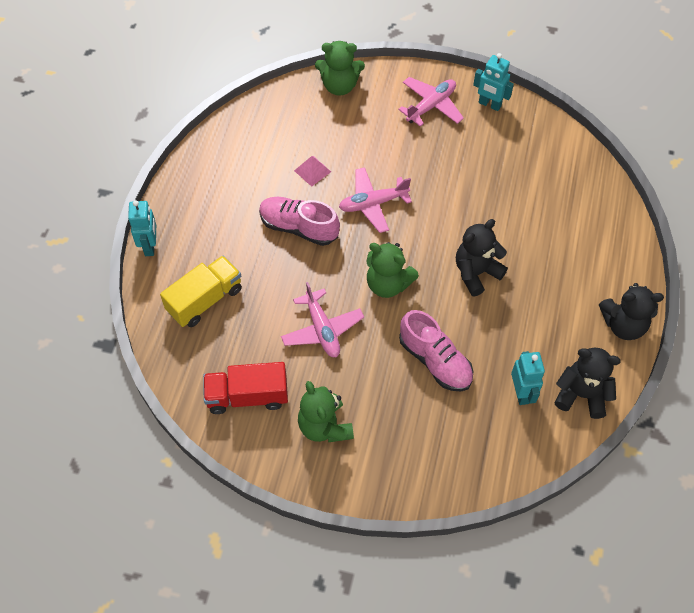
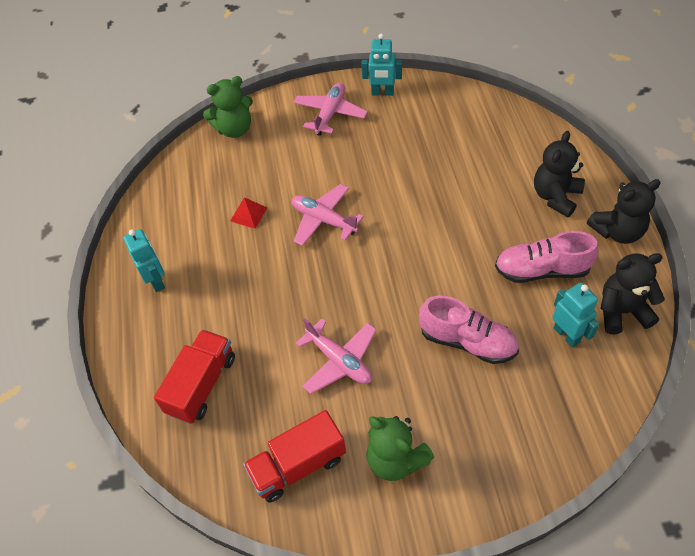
camera: 20 degrees left, 5 degrees down
turquoise robot [128,200,156,256] -> turquoise robot moved to [123,229,165,292]
yellow truck [160,256,242,327] -> red truck [154,329,235,424]
pink shoe [259,197,340,246] -> pink shoe moved to [495,231,598,283]
pink pyramid [294,156,331,187] -> red pyramid [230,197,267,229]
pink plane [339,167,412,233] -> pink plane turned 75 degrees clockwise [292,184,364,246]
green teddy bear [366,242,419,298] -> none
black teddy bear [456,219,508,296] -> black teddy bear moved to [534,131,585,217]

